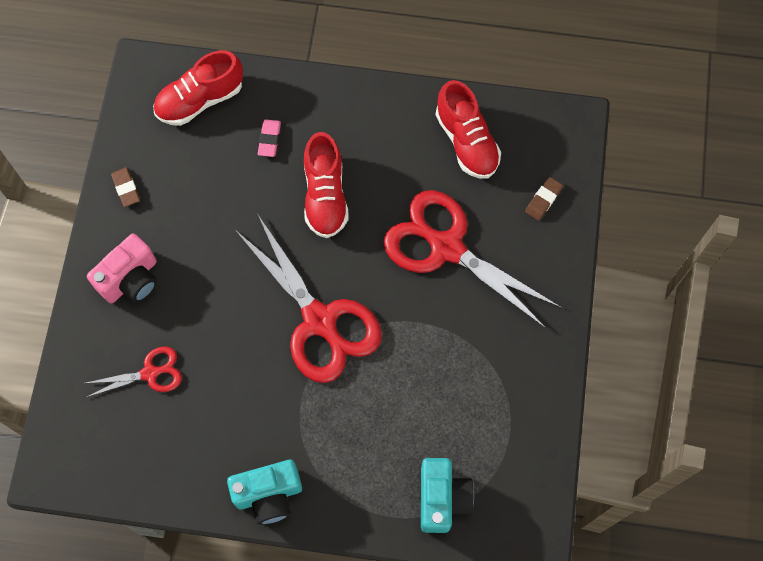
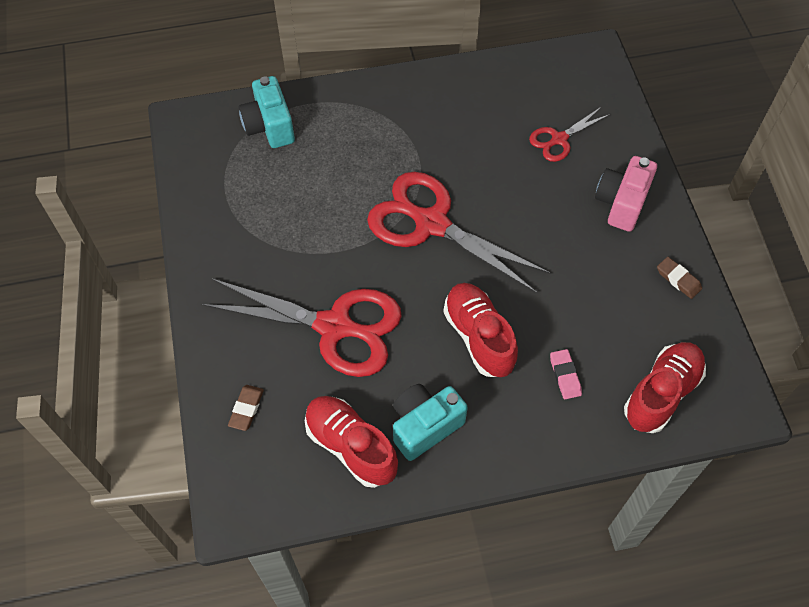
camera: 160 degrees right, 10 degrees down
turquoise camera [227,460,302,525] -> turquoise camera moved to [393,384,468,461]

